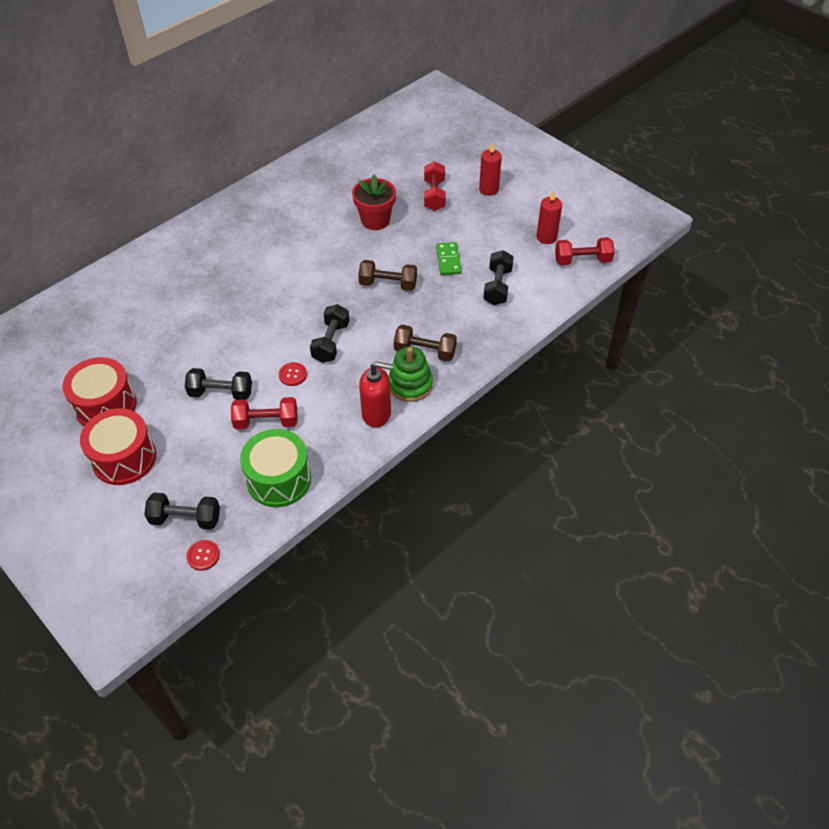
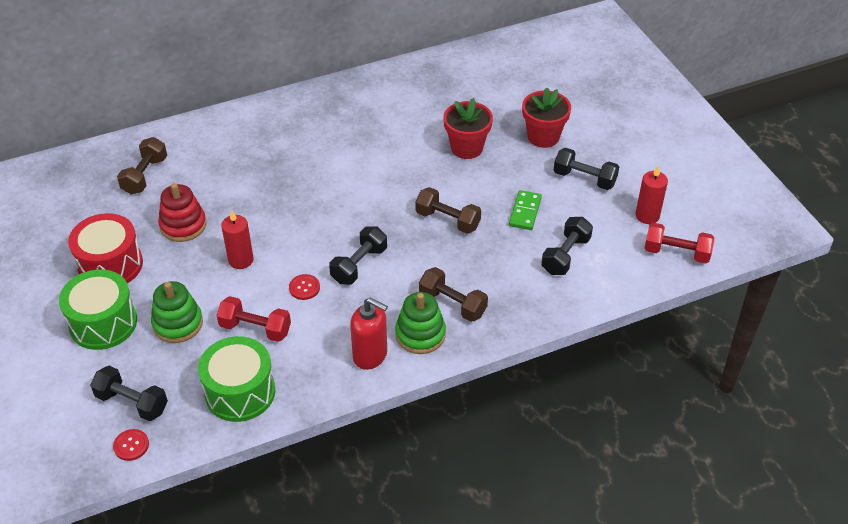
camera: 20 degrees right, 5 degrees down
red drum [80,408,156,485] -> green drum [59,269,137,350]
black dumbbell [185,368,252,400] -> black dumbbell moved to [554,148,619,190]
red dumbbell [424,161,446,211] -> red flower pot [522,88,571,148]
red candle [479,142,502,196] -> red candle moved to [221,211,254,269]
none -> brown dumbbell [117,137,167,195]
none -> green stacking toy [151,281,203,343]
none -> red stacking toy [158,183,206,242]

